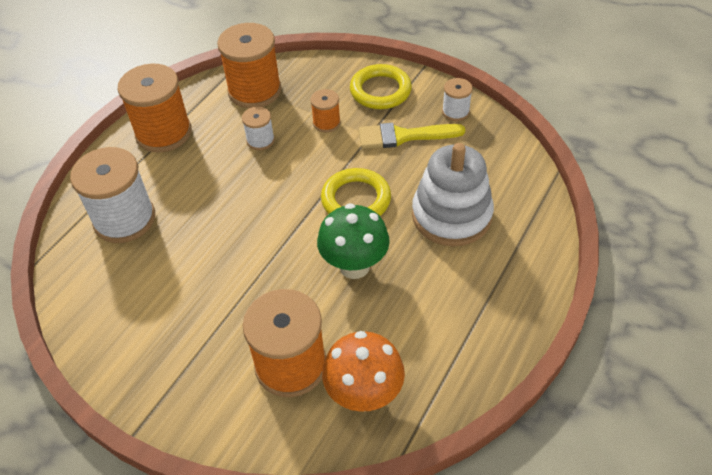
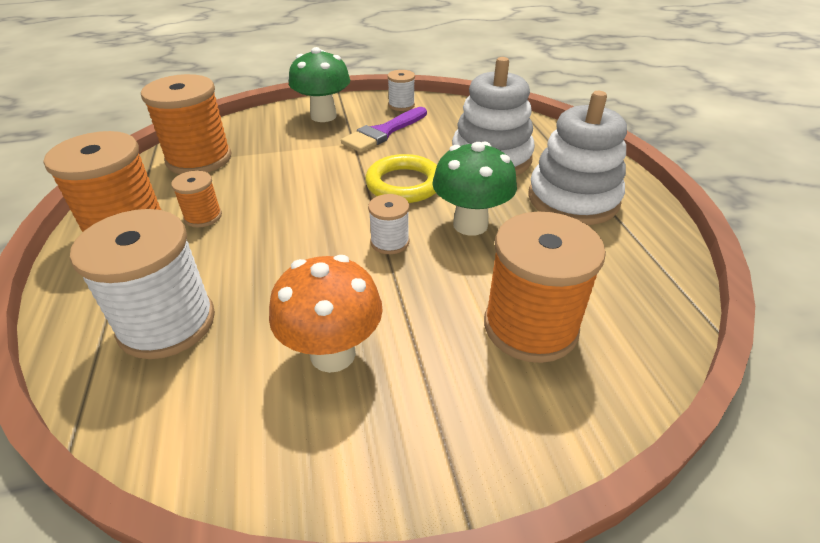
camera: 45 degrees left, 10 degrees down
white spool [242,107,275,150] -> white spool moved to [368,194,409,254]
orange spool [310,89,341,132] -> orange spool moved to [171,171,222,227]
orange mushroom [322,331,405,412] -> orange mushroom moved to [269,255,383,373]
yellow ring [350,64,412,109] -> green mushroom [289,47,350,122]
yellow brush [359,123,465,149] -> purple brush [341,107,427,152]
none -> white stacking toy [528,91,627,225]

